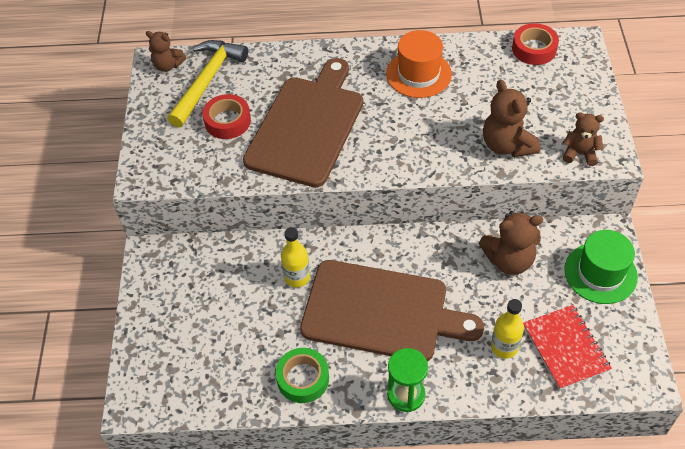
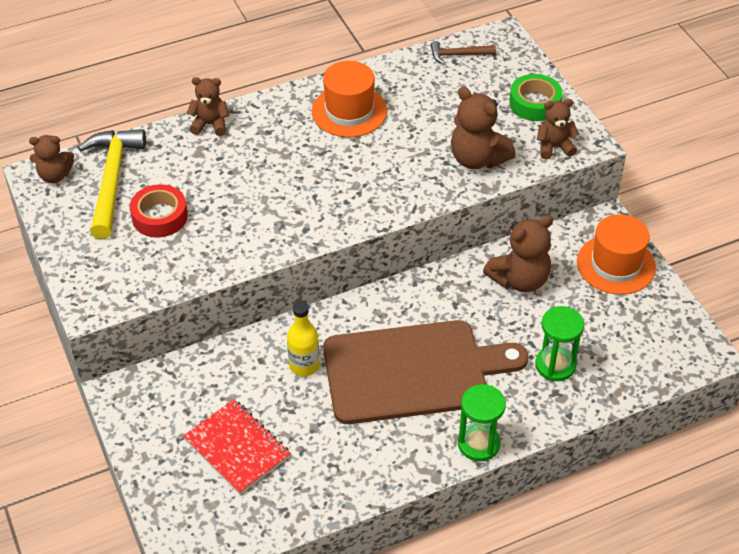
camera: 25 degrees left, 5 degrees down
brown cutting board [243,58,363,187] -> none
green tape [276,348,329,403] -> green tape moved to [509,74,563,121]
yellow bottle [491,299,524,359] -> green hourglass [535,306,584,381]
red tape [512,23,559,65] -> brown hammer [430,41,496,65]
red notebook [523,305,612,390] -> red notebook moved to [183,399,291,495]
green hat [564,230,638,304] -> orange hat [577,214,656,295]
none -> brown teddy bear [187,77,229,136]

